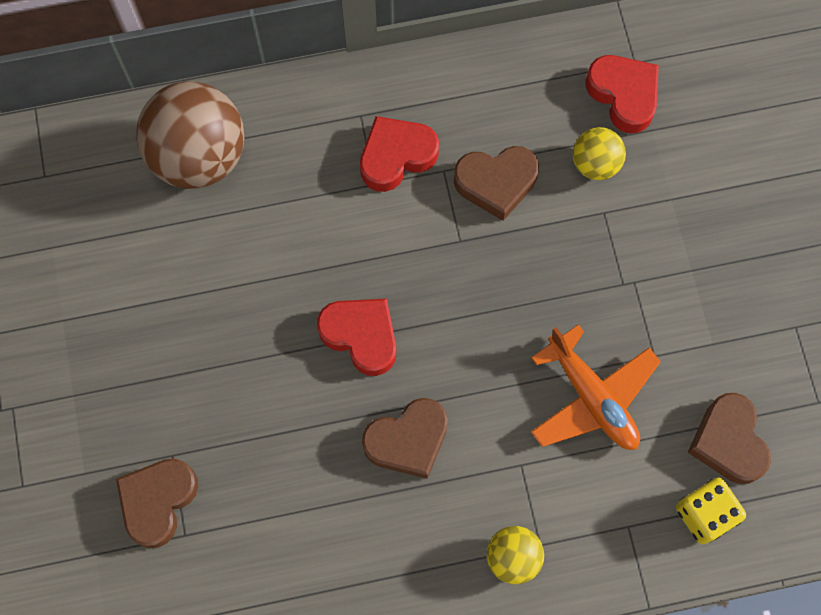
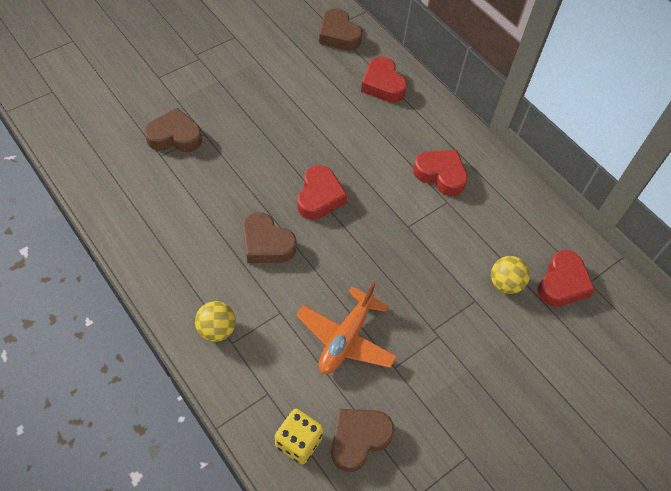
camera: 60 degrees right, 15 degrees down
brown ball [136,81,244,189] -> red heart [361,56,407,103]
brown heart [454,146,539,221] -> brown heart moved to [319,8,362,50]

